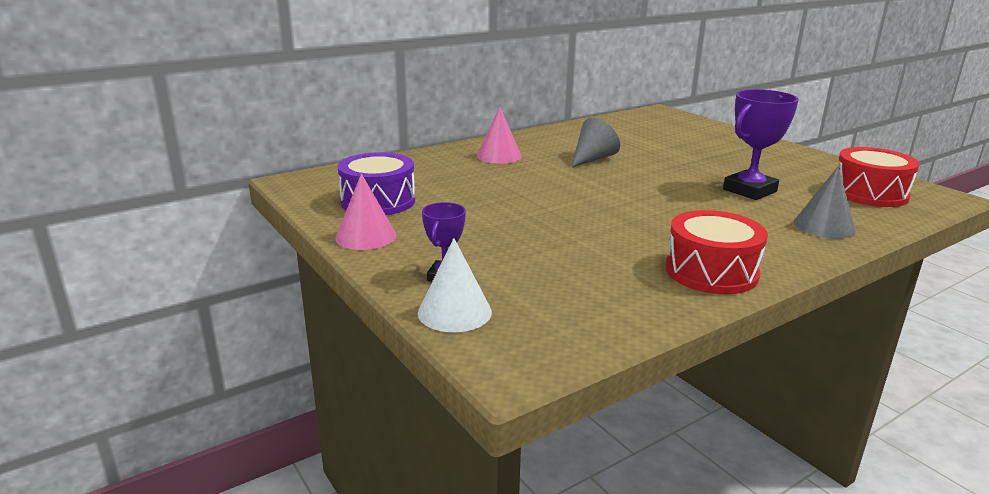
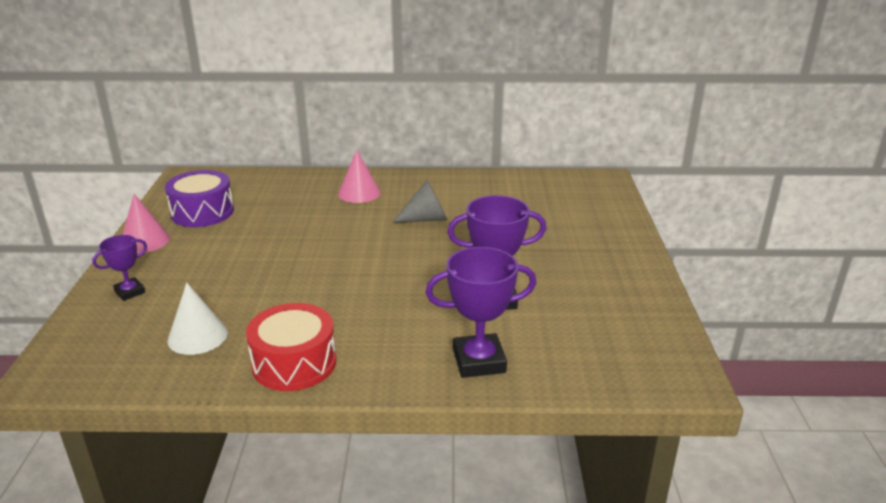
camera: 35 degrees right, 5 degrees up
white cone [418,238,492,332] -> white cone moved to [168,283,228,355]
grey cone [794,166,856,239] -> purple trophy [425,247,536,378]
red drum [839,147,920,207] -> none

